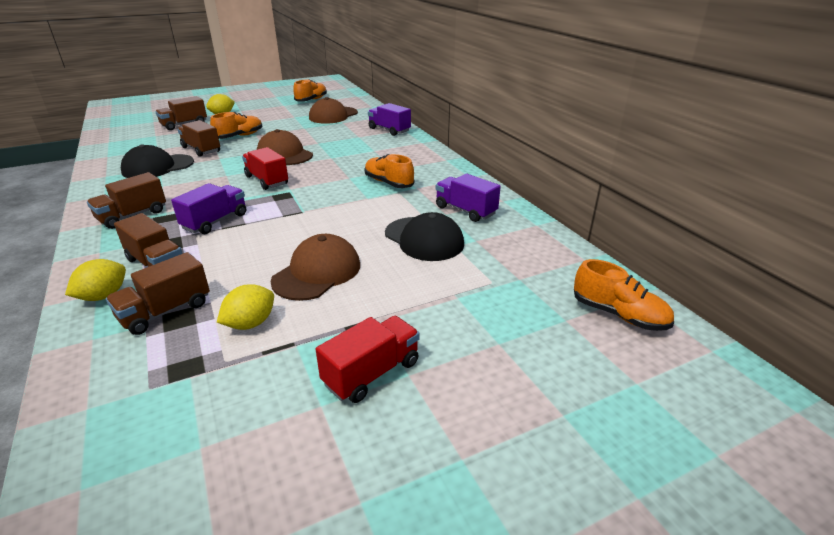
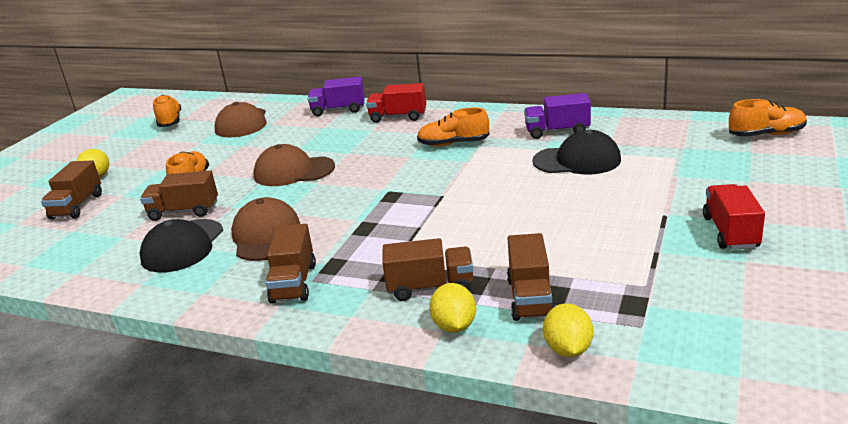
camera: 40 degrees left, 5 degrees down
purple truck [171,183,246,234] -> none
yellow lemon [217,284,274,330] -> yellow lemon moved to [543,303,593,357]
red truck [242,147,288,190] -> red truck moved to [366,83,426,123]
brown cap [270,234,360,301] -> brown cap moved to [231,197,300,261]

